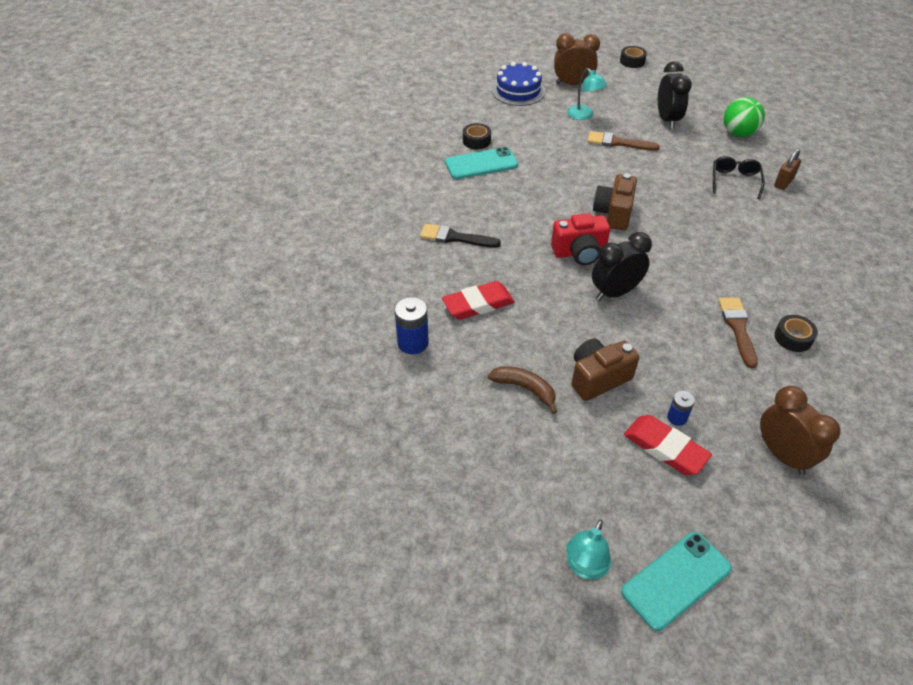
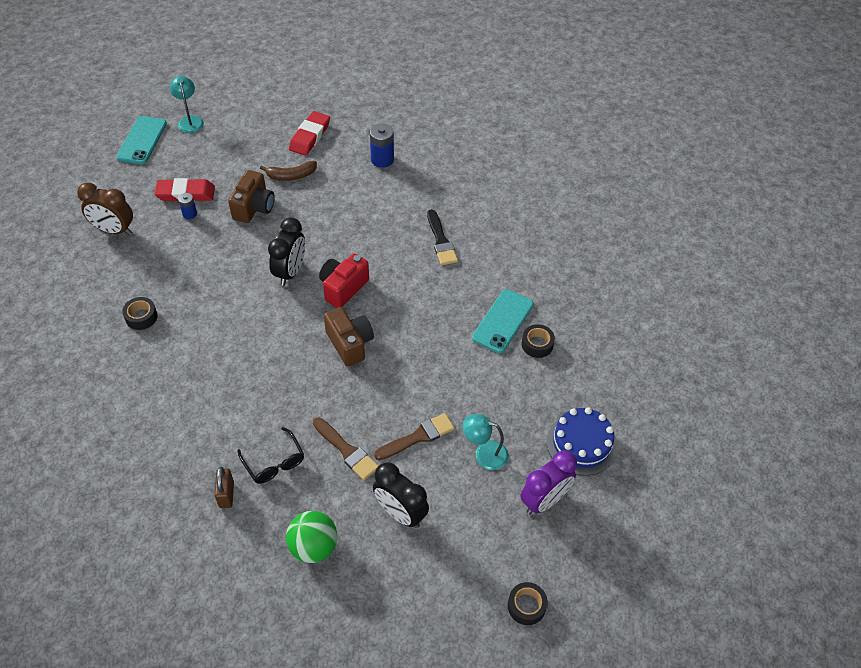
camera: 135 degrees right, 5 degrees up
black brush [420,224,501,248] -> black brush turned 105 degrees clockwise [427,209,458,265]
red eraser [442,281,515,320] -> red eraser moved to [289,111,330,156]
brown clock [554,33,600,85] -> purple clock [520,450,577,514]
brown brush [718,297,758,368] -> brown brush moved to [313,417,378,480]

